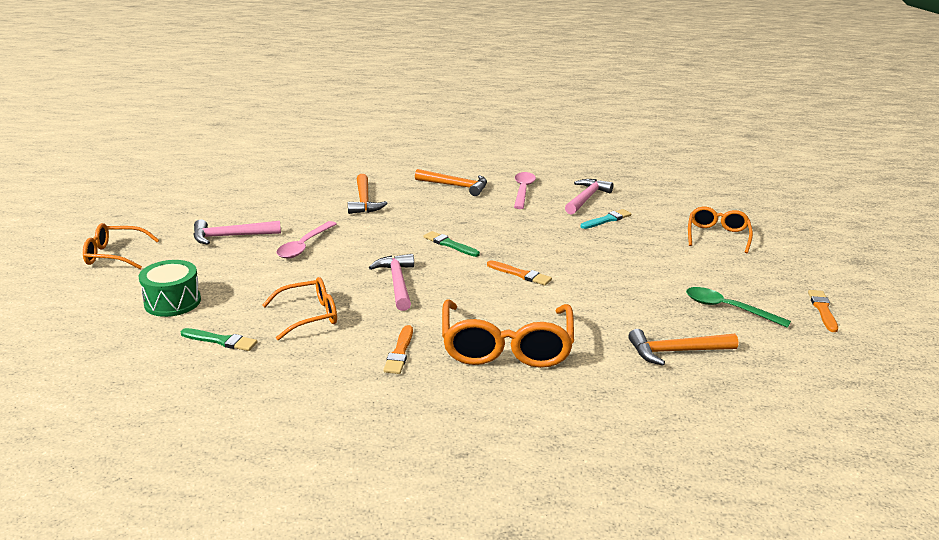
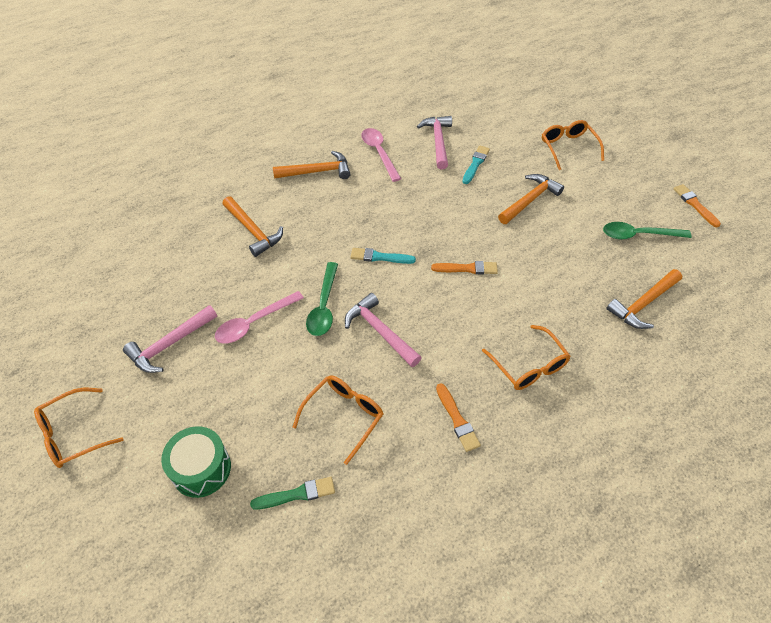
camera: 30 degrees left, 25 degrees up
pink spoon [277,221,337,259] -> pink spoon turned 60 degrees clockwise [215,291,304,344]
green brush [424,231,480,257] -> turquoise brush [351,248,416,264]
orange glasses [442,300,574,368] -> orange glasses [482,325,570,390], size x0.60
none -> green spoon [306,262,338,336]
none -> orange hammer [498,174,564,224]

